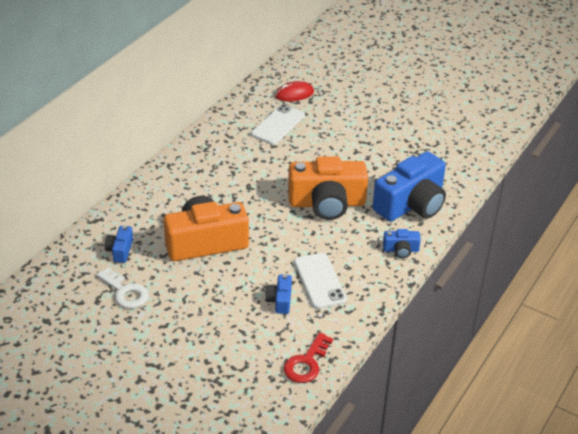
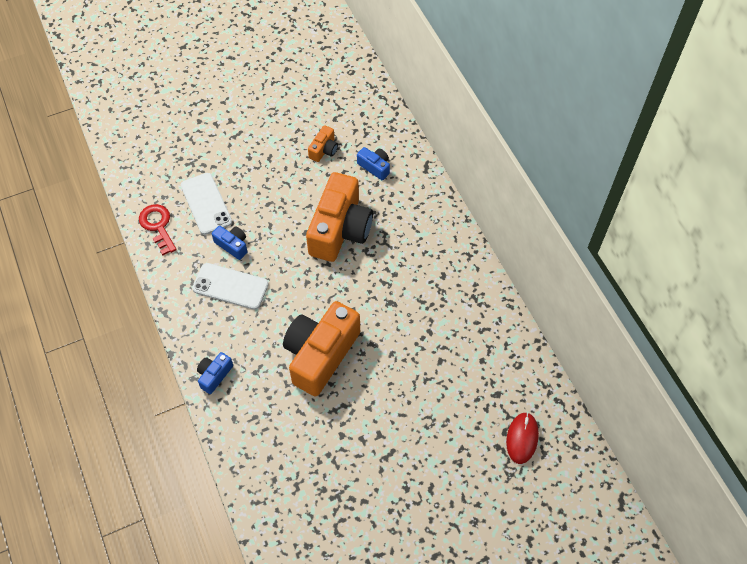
camera: 125 degrees right, 20 degrees up
white key [96,267,149,308] -> orange camera [308,125,338,162]
white phone [251,104,305,145] -> white phone moved to [181,173,232,235]
blue camera [373,151,446,221] -> none

